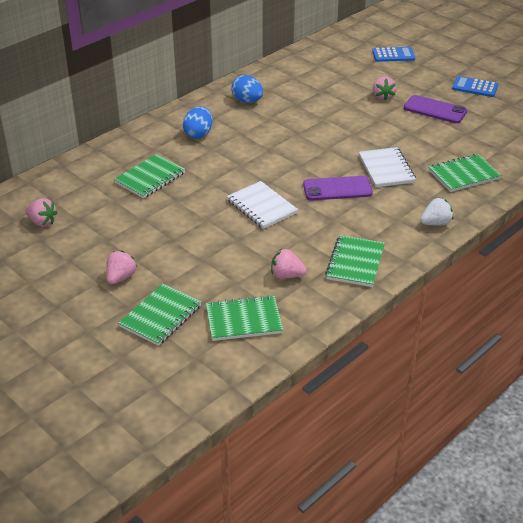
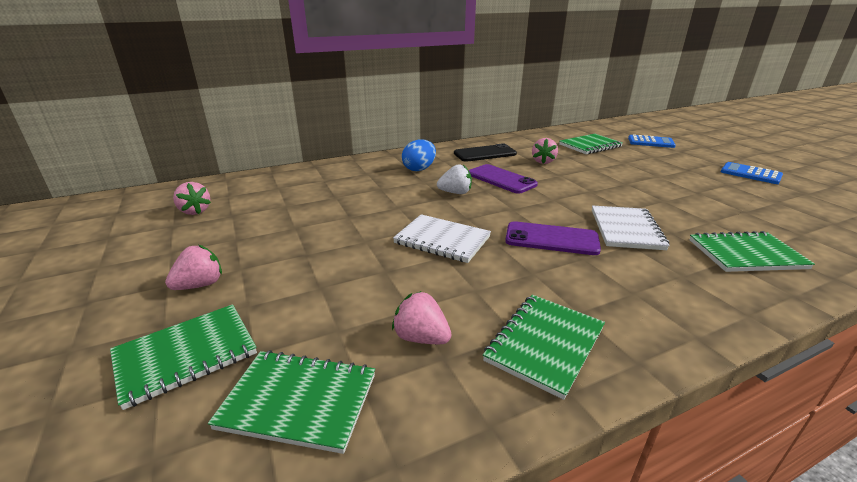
camera: 20 degrees right, 10 degrees down
green notebook [114,154,185,198] -> green notebook moved to [559,134,623,154]
white notebook [227,181,298,229] -> white notebook turned 45 degrees counterclockwise [393,214,491,263]
blue egg [231,75,263,103] -> black phone [454,144,517,162]
pink strawberry [373,76,397,101] -> pink strawberry moved to [532,138,558,164]
purple phone [404,95,467,123] -> purple phone moved to [469,164,538,194]
white strawberry [420,198,453,226] -> white strawberry moved to [437,164,472,194]

